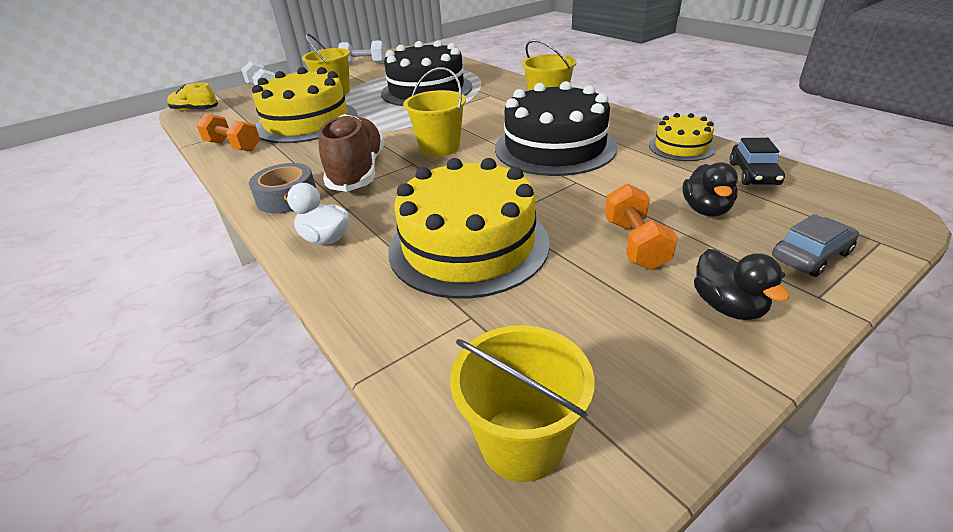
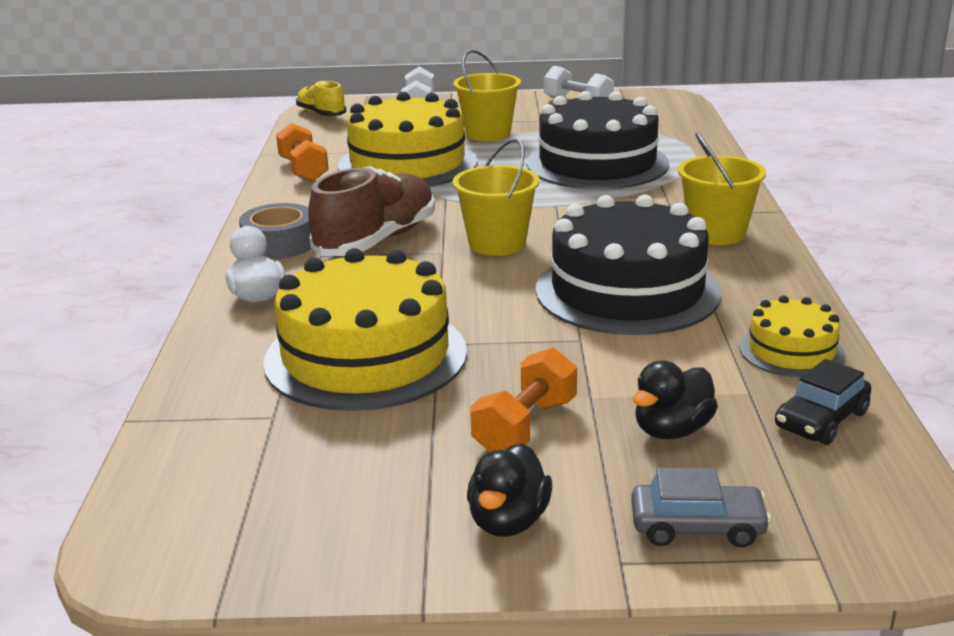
camera: 35 degrees right, 10 degrees down
yellow bucket [450,325,595,482] -> none

